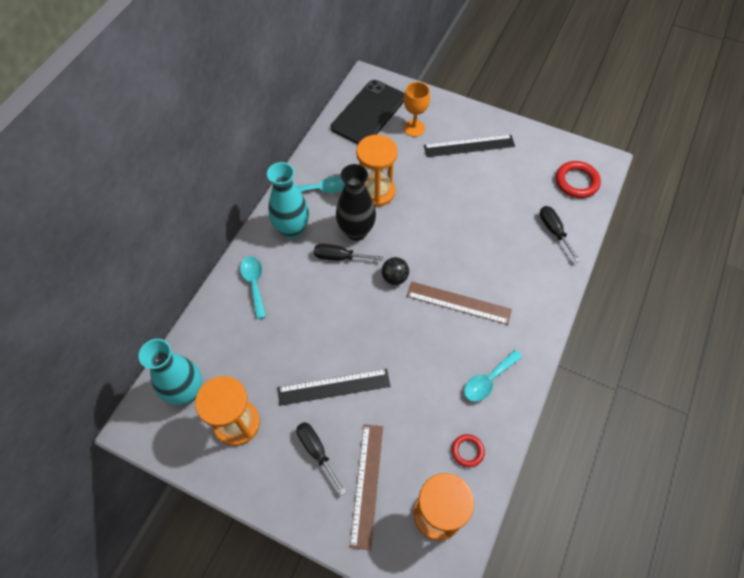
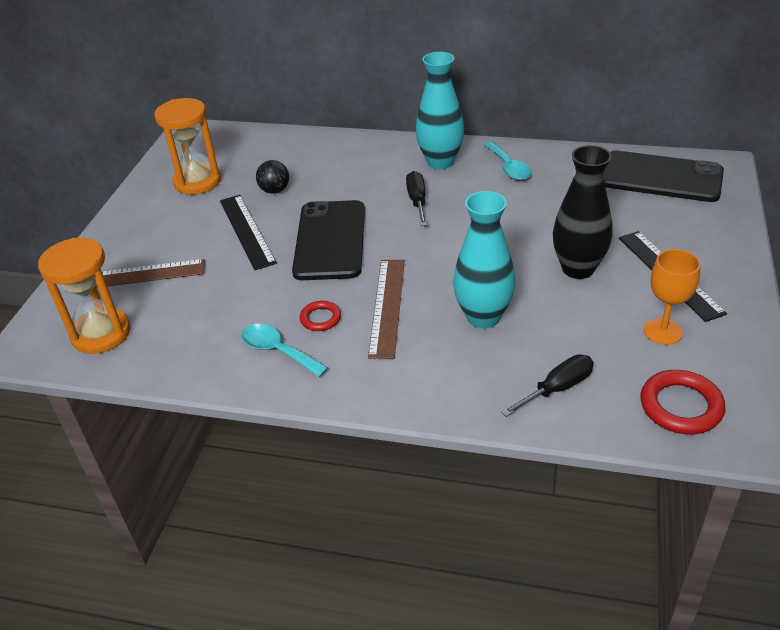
camera: 80 degrees right, 20 degrees down
turquoise vase [139,339,202,405] -> turquoise vase moved to [453,191,515,329]
turquoise spoon [240,256,266,319] -> none
black screwdriver [296,422,346,495] -> none
black vase [336,164,376,241] -> black vase moved to [553,145,612,279]
orange hourglass [356,135,398,207] -> none
black ball [382,257,409,285] -> black ball moved to [256,160,289,194]
orange goblet [404,82,430,137] -> orange goblet moved to [644,249,701,345]
red ring [452,434,485,467] -> red ring moved to [300,301,341,331]
none -> black phone [292,200,365,280]

